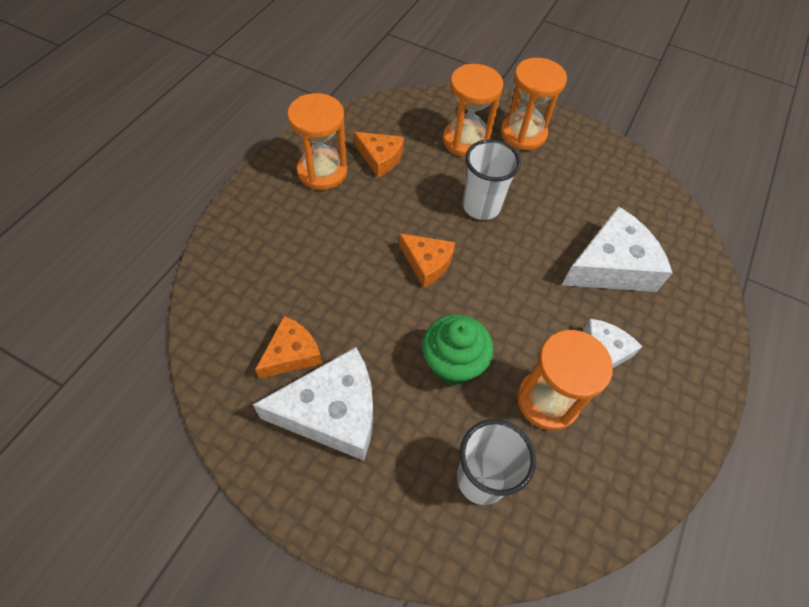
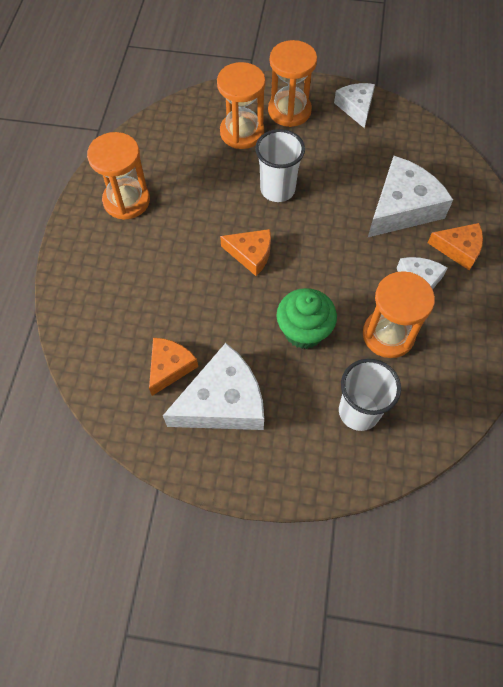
camera: 15 degrees left, 5 degrees up
orange cheese [354,132,404,177] -> orange cheese moved to [428,223,483,270]
none -> white cheese [334,83,375,128]

